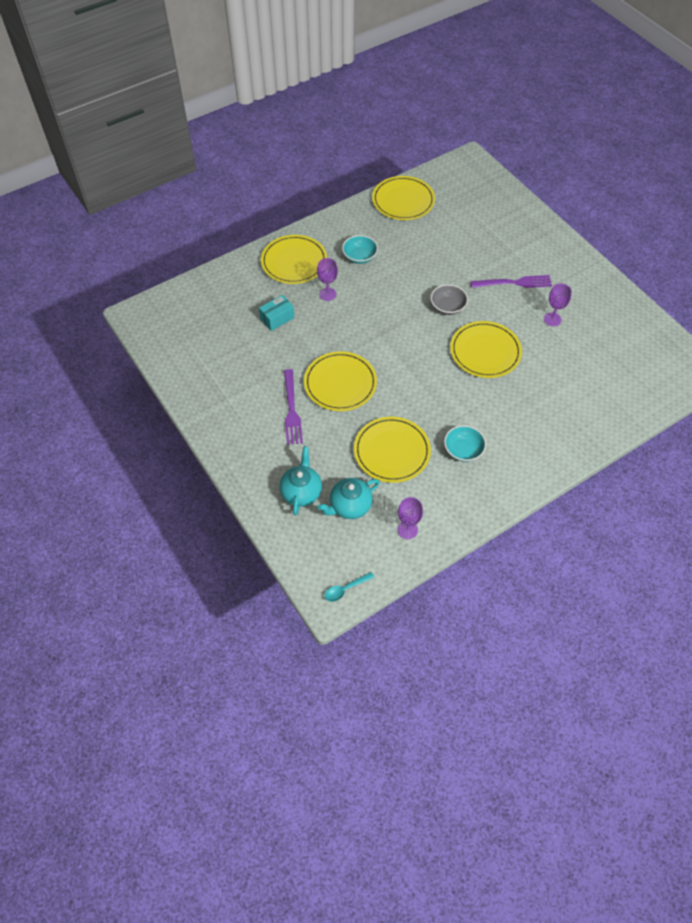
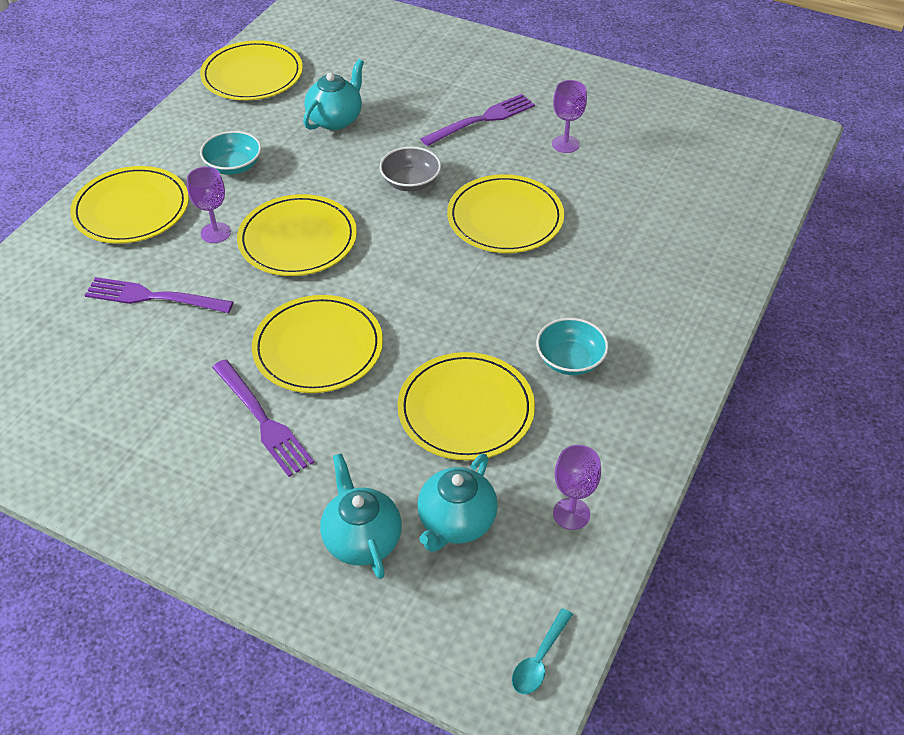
camera: 30 degrees left, 10 degrees down
turquoise box [259,295,294,331] -> purple fork [85,277,233,313]
none -> yellow plate [237,194,357,276]
none -> turquoise teapot [303,59,364,130]

